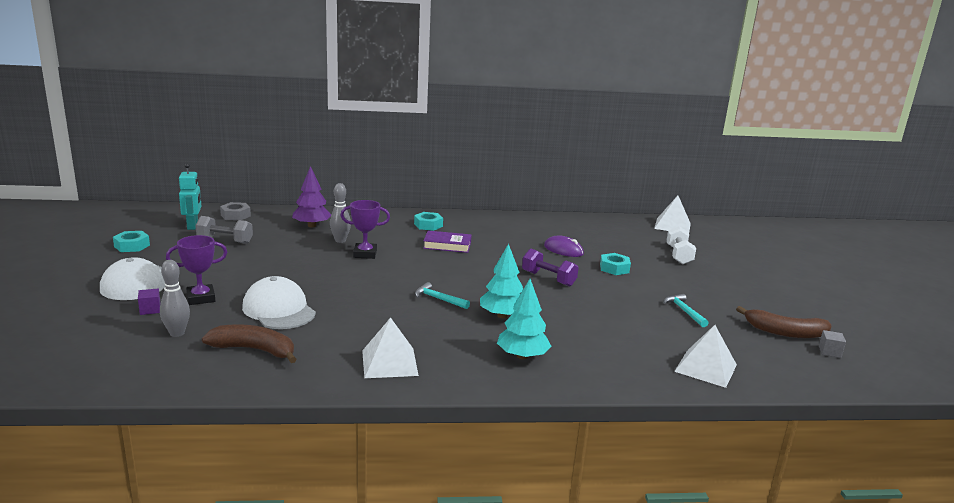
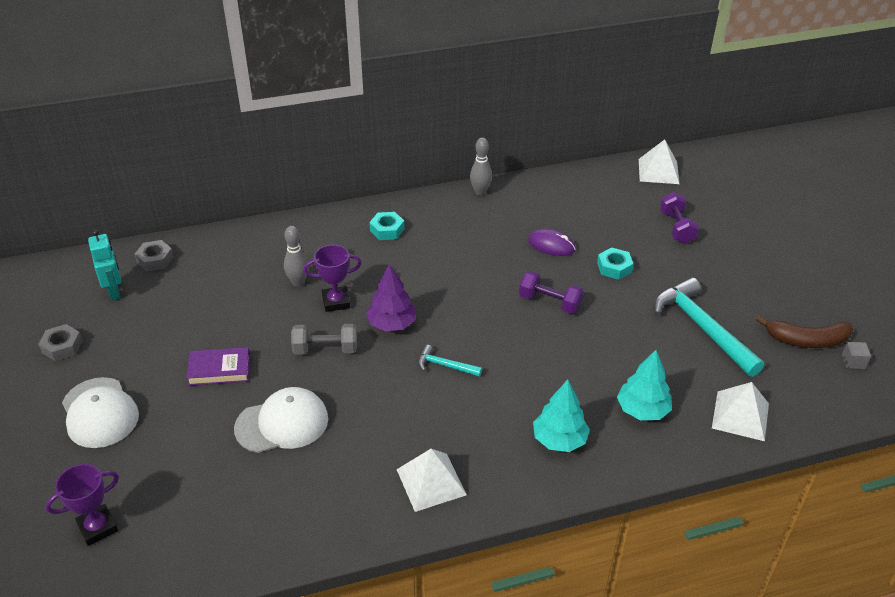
camera: 10 degrees left, 20 degrees up
turquoise nut [113,231,150,252] -> grey nut [39,324,83,361]
purple cube [138,288,161,315] -> none
grey bowling pin [160,260,190,337] -> grey bowling pin moved to [470,138,492,195]
purple trophy [166,235,227,305] -> purple trophy moved to [45,464,119,546]
grey dumbbell [195,216,253,244] -> grey dumbbell moved to [291,324,357,355]
brown banana [202,324,297,363] -> none
white cap [242,276,316,329] -> white cap turned 120 degrees clockwise [234,387,328,453]
purple tree [292,166,331,228] -> purple tree moved to [366,264,416,331]
purple book [423,231,471,253] -> purple book moved to [186,347,250,386]
turquoise tree [480,244,523,318] -> turquoise tree moved to [617,350,672,420]
turquoise hammer [663,294,709,327] -> turquoise hammer [654,277,764,377], size x2.09
white dumbbell [666,226,696,264] -> purple dumbbell [660,192,699,244]

